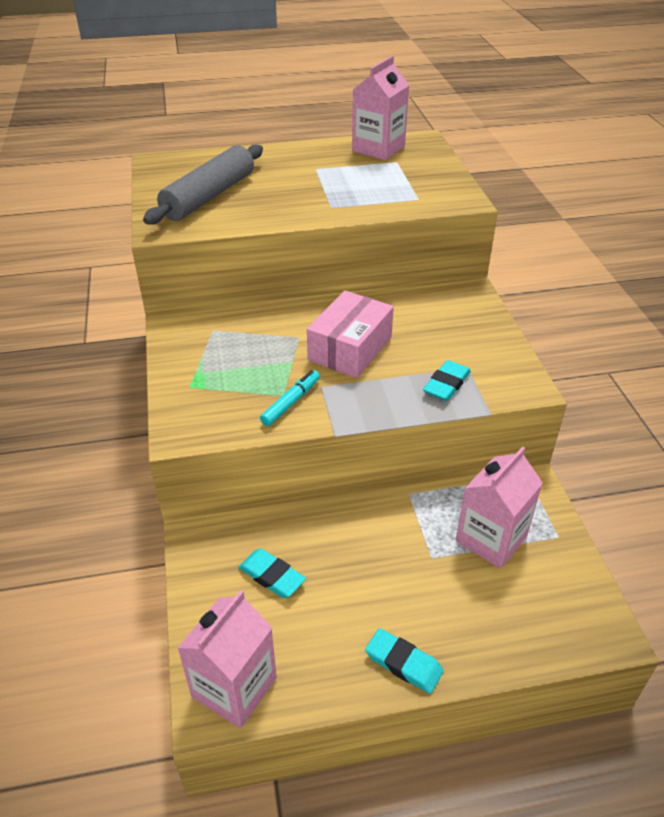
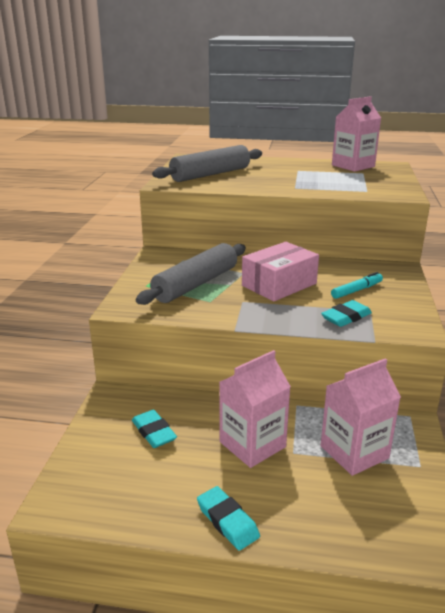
camera: 20 degrees right, 15 degrees down
pink carton [178,590,277,728] -> pink carton moved to [219,350,291,468]
turquoise marker [260,370,320,426] -> turquoise marker moved to [331,272,383,299]
none -> grey rolling pin [136,243,246,305]

